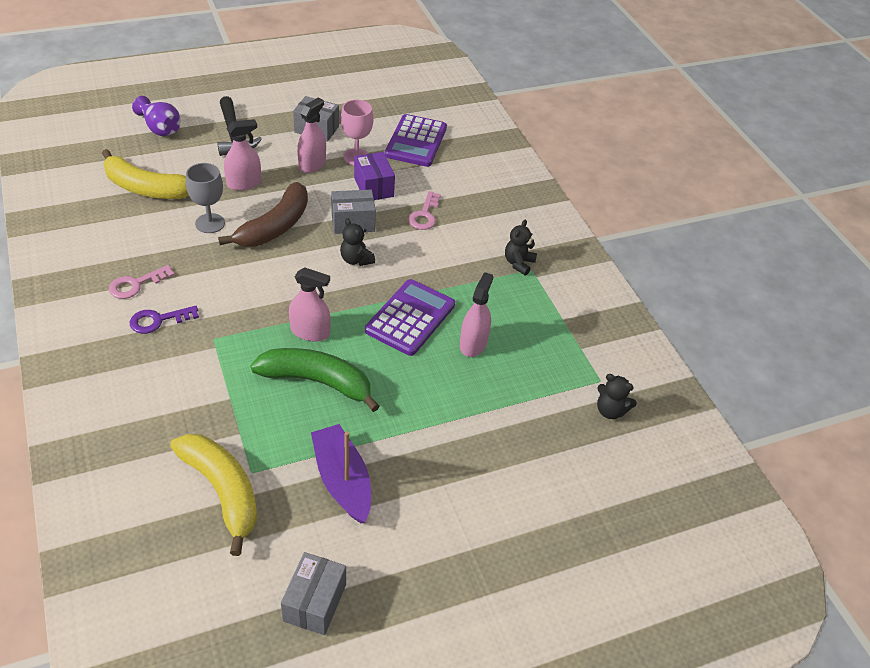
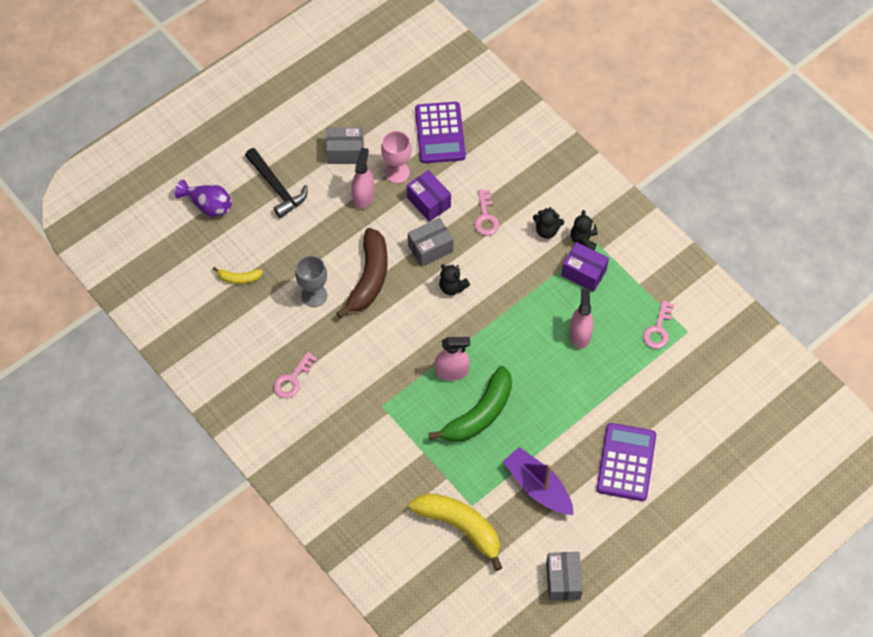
camera: 15 degrees left, 15 degrees up
yellow banana [102,149,189,199] -> yellow banana [213,267,263,284], size x0.48
purple key [130,306,199,334] -> none
pink spray bottle [224,119,261,191] -> none
green banana [250,348,380,412] -> green banana turned 135 degrees clockwise [428,366,512,442]
purple calculator [365,279,455,356] -> purple calculator moved to [596,423,656,501]
black teddy bear [597,374,637,419] -> black teddy bear moved to [533,207,564,239]
none -> purple box [561,242,609,292]
none -> pink key [643,300,674,349]

